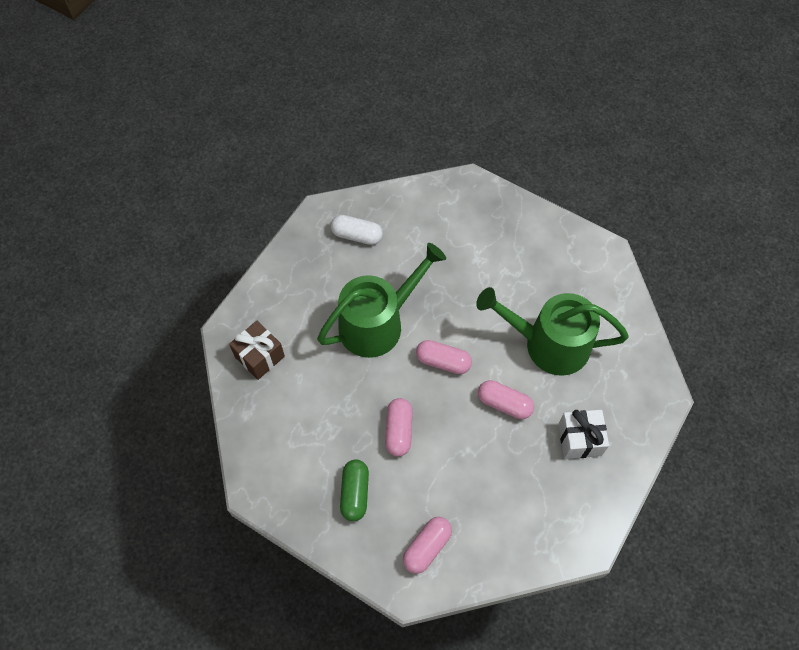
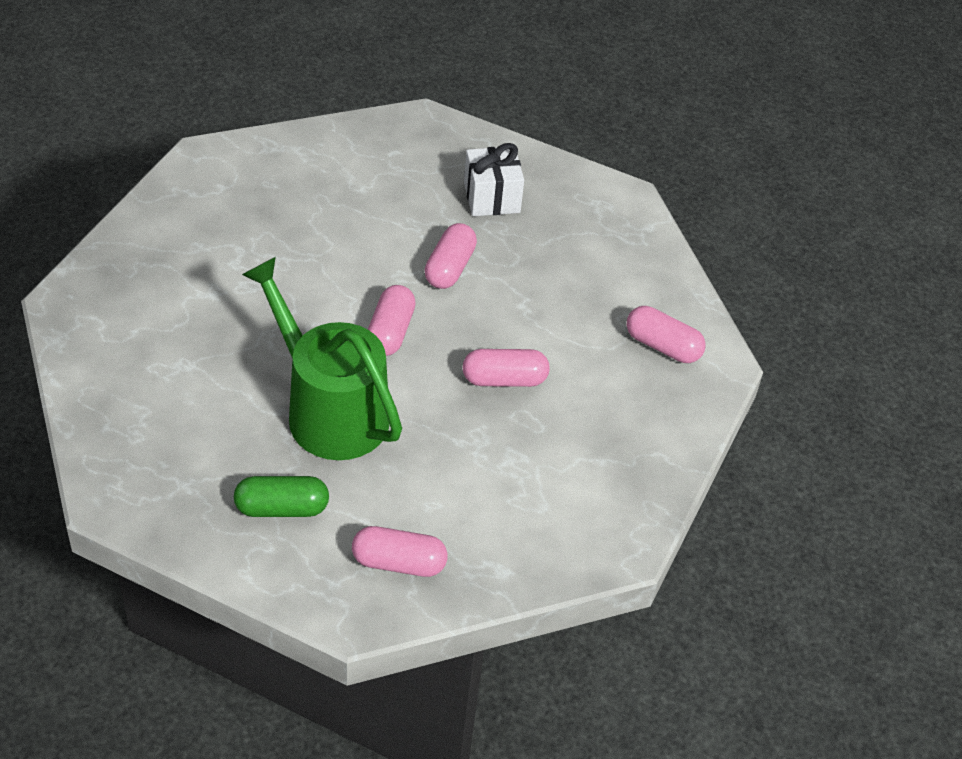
camera: 100 degrees left, 15 degrees down
brown gift [229,321,285,380] -> pink capsule [352,526,448,577]
white capsule [331,215,383,245] -> none
green capsule [340,459,369,521] -> green capsule moved to [234,476,329,517]
green watering can [476,287,629,376] -> none

